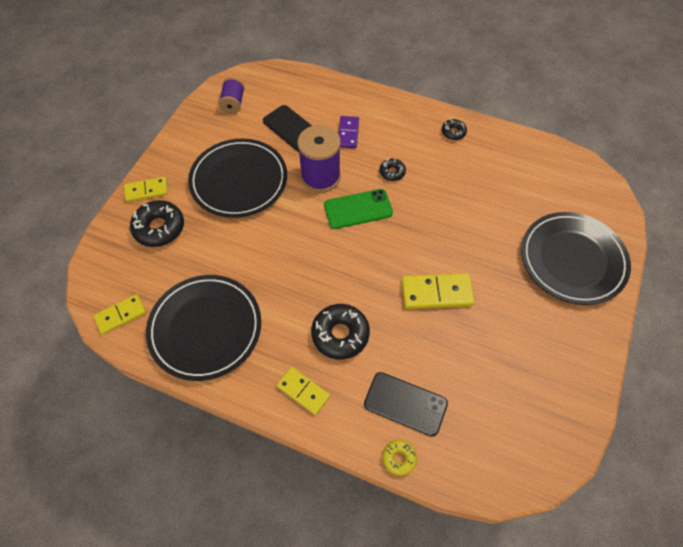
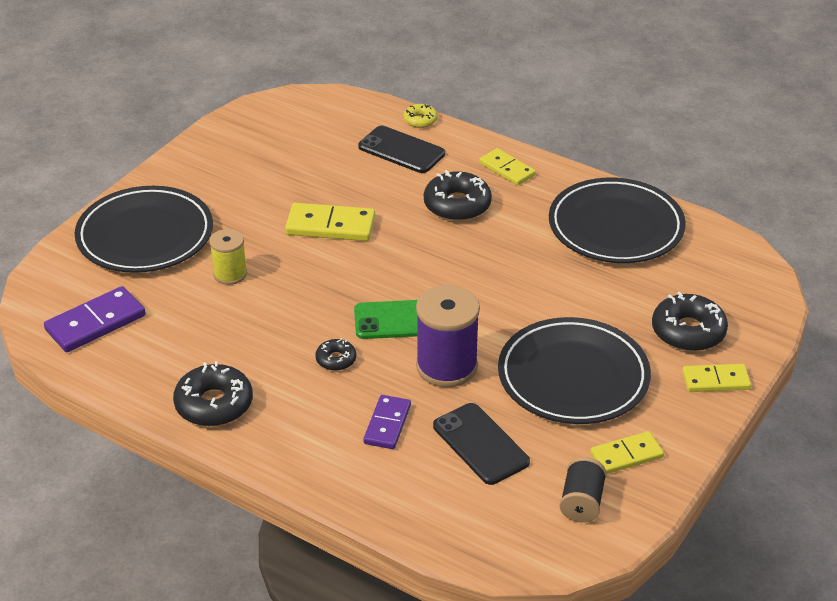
camera: 170 degrees left, 20 degrees down
yellow domino [93,294,146,335] -> yellow domino moved to [590,431,664,474]
purple spool [219,77,245,114] -> black spool [559,457,607,523]
black donut [441,119,467,140] -> black donut [173,361,253,426], size x1.86
none -> purple domino [44,286,145,352]
none -> yellow spool [210,229,247,285]

